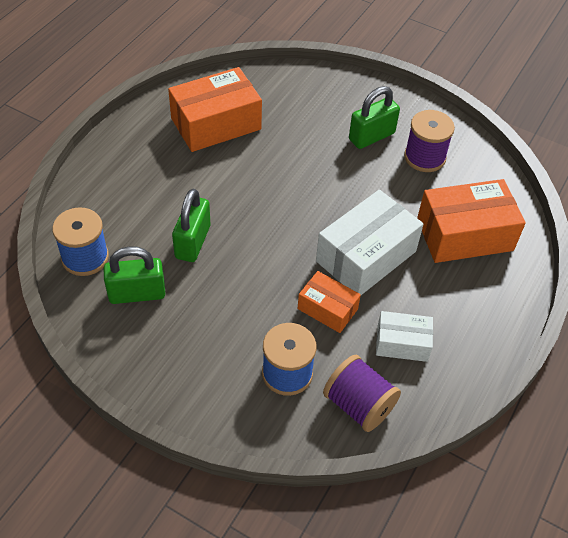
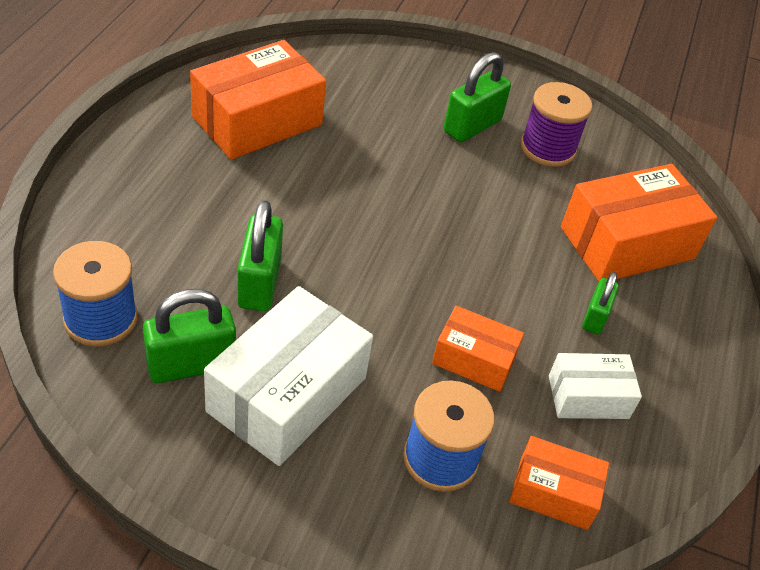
camera: 15 degrees left, 5 degrees down
white box [316,190,424,295] -> white box moved to [204,286,373,466]
purple spool [323,355,401,432] -> orange box [510,436,609,530]
none -> green padlock [582,272,619,335]

